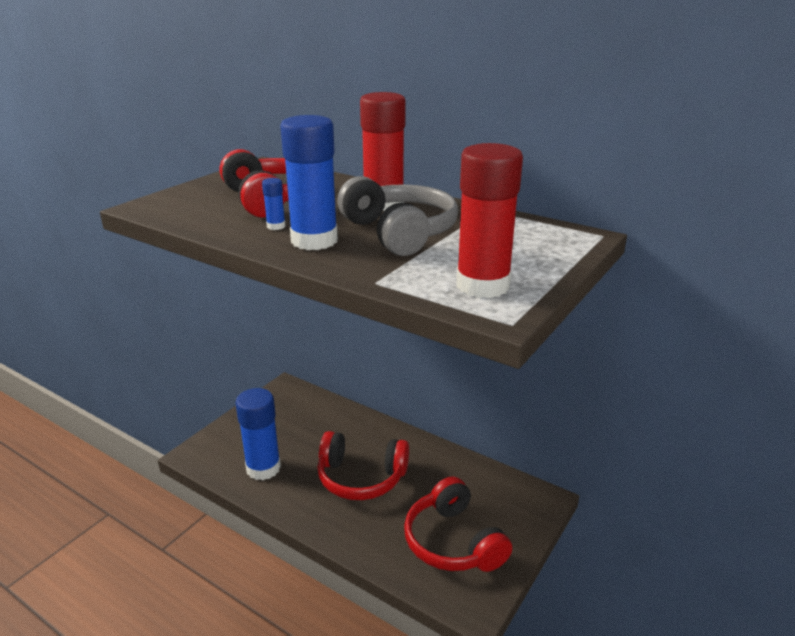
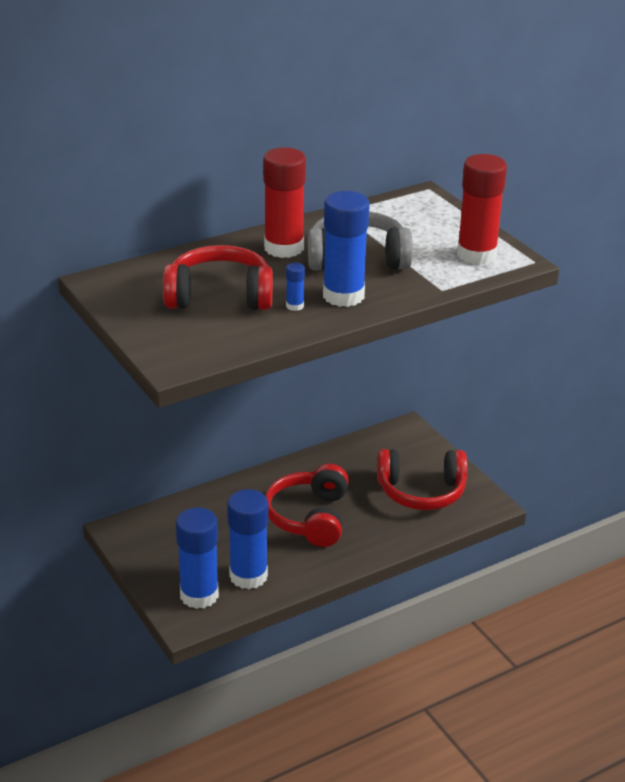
camera: 65 degrees left, 5 degrees up
red headphones [317,431,409,500] -> red headphones turned 150 degrees clockwise [265,464,349,547]
none -> blue glue stick [176,508,219,609]

